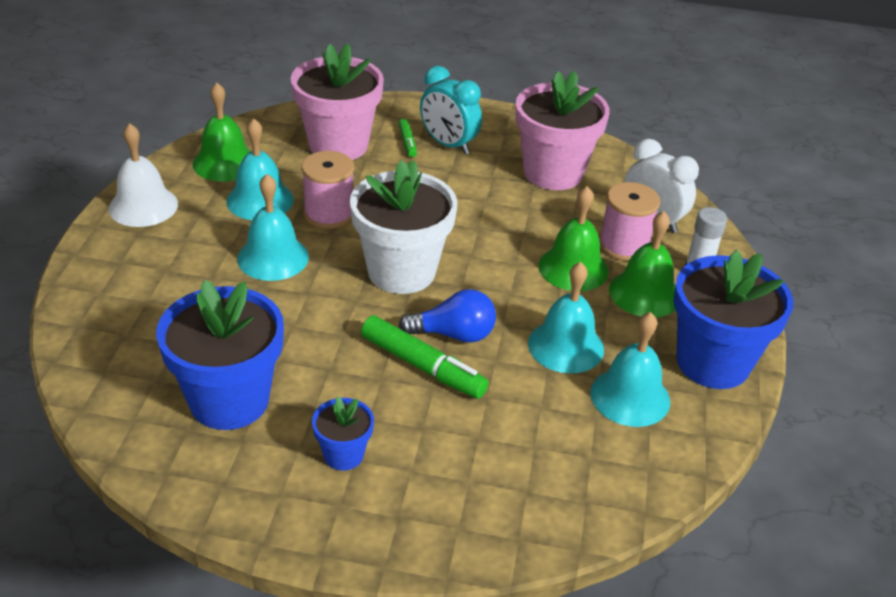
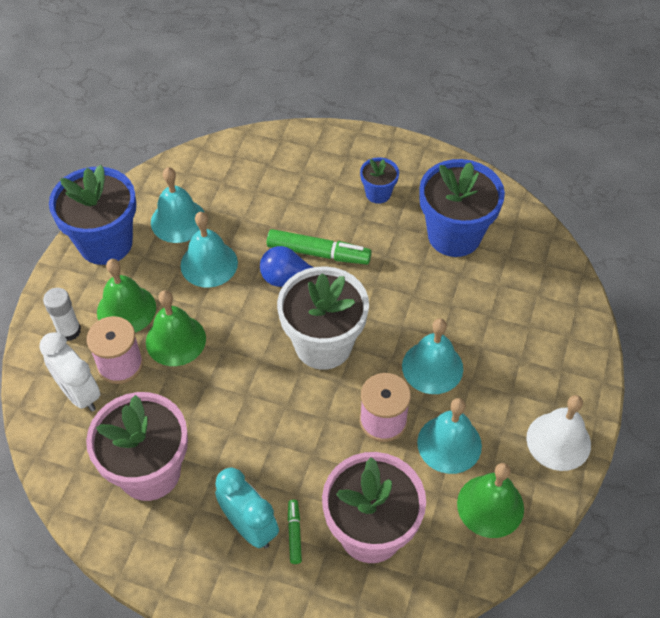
camera: 170 degrees left, 15 degrees up
green marker [361,316,489,399] -> green marker turned 150 degrees clockwise [267,229,372,265]

